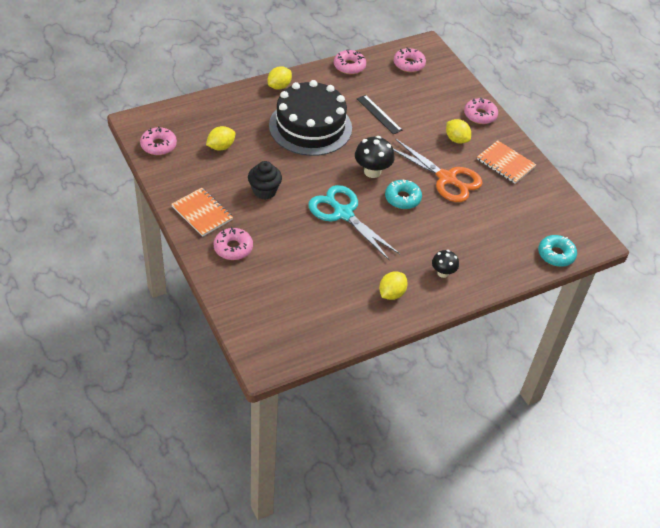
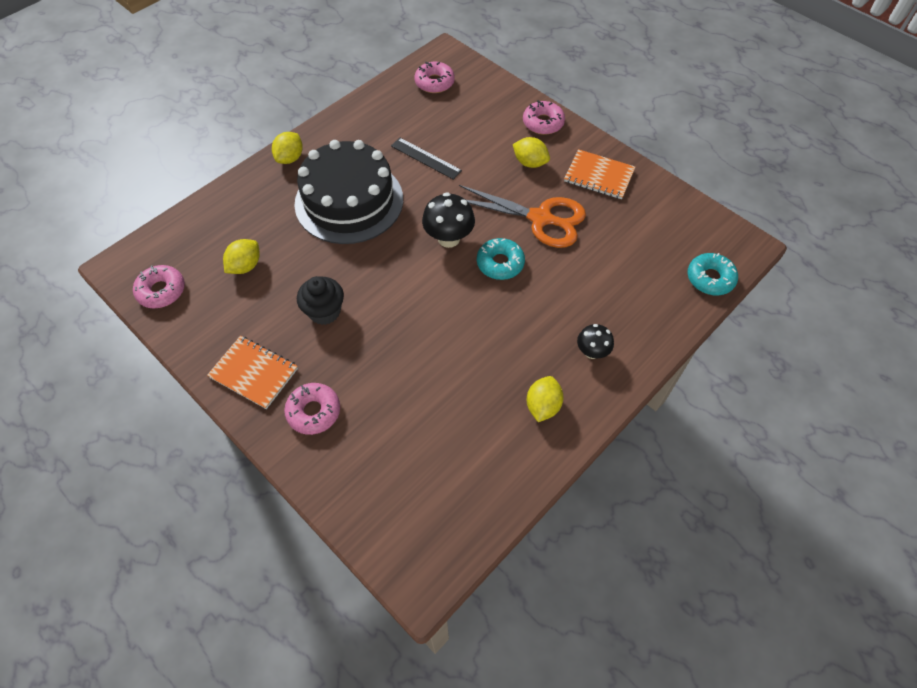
camera: 15 degrees left, 10 degrees up
turquoise scissors [308,185,400,260] -> none
pink donut [334,50,366,74] -> none

